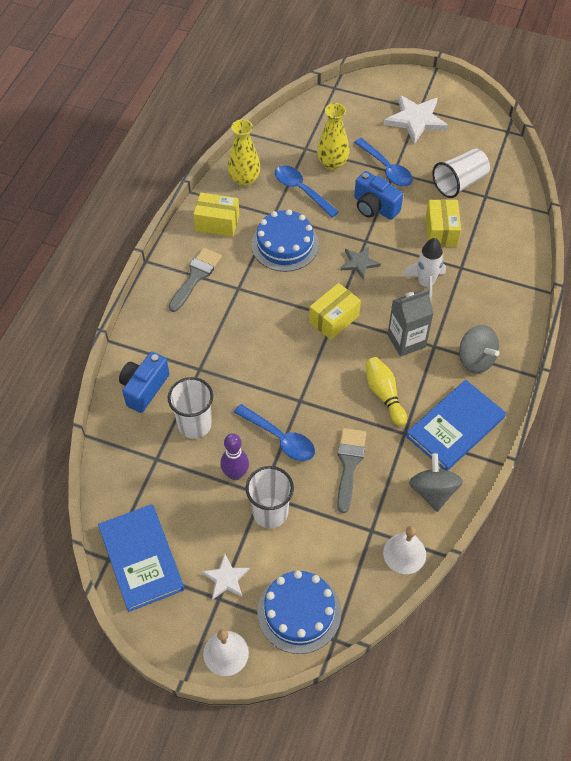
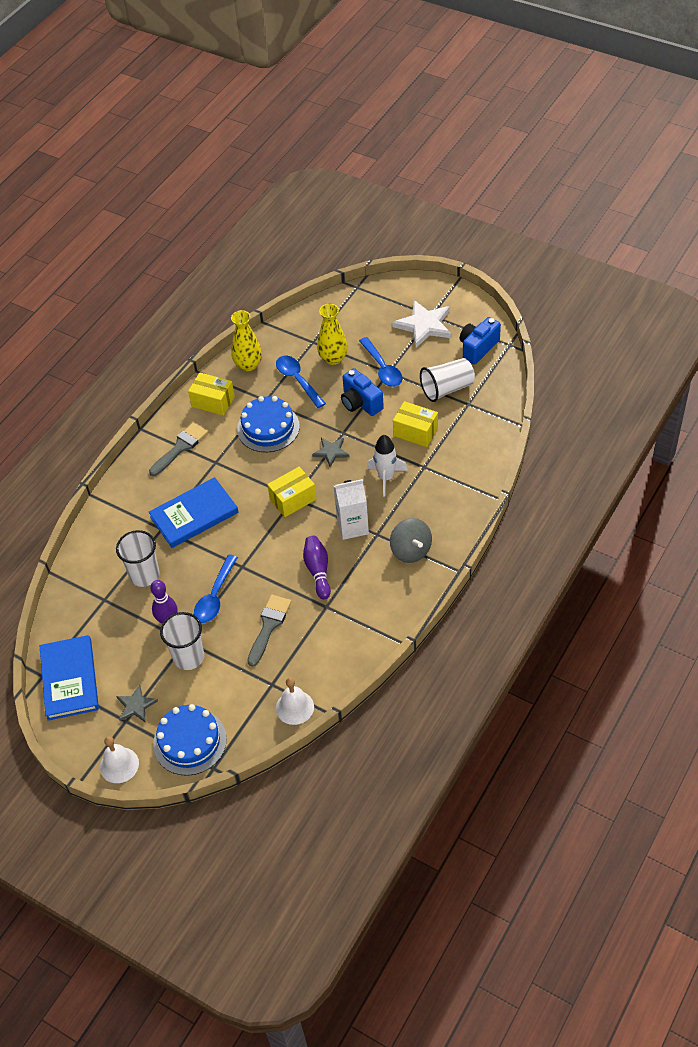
camera: 15 degrees right, 5 degrees down
blue camera [119,352,170,413] -> blue camera moved to [460,317,501,365]
white star [202,554,250,600] -> grey star [116,685,158,723]
blue spoon [234,404,315,461] -> blue spoon turned 60 degrees clockwise [194,554,238,623]
yellow bowling pin [366,357,407,426] -> purple bowling pin [303,536,331,599]
grey carton [387,290,434,357] -> white carton [334,479,369,540]
blue book [406,380,506,471] -> blue book moved to [149,477,238,548]
grey spinning top [409,453,463,512] -> none
yellow box [426,199,461,247] -> yellow box turned 75 degrees counterclockwise [393,401,438,447]

